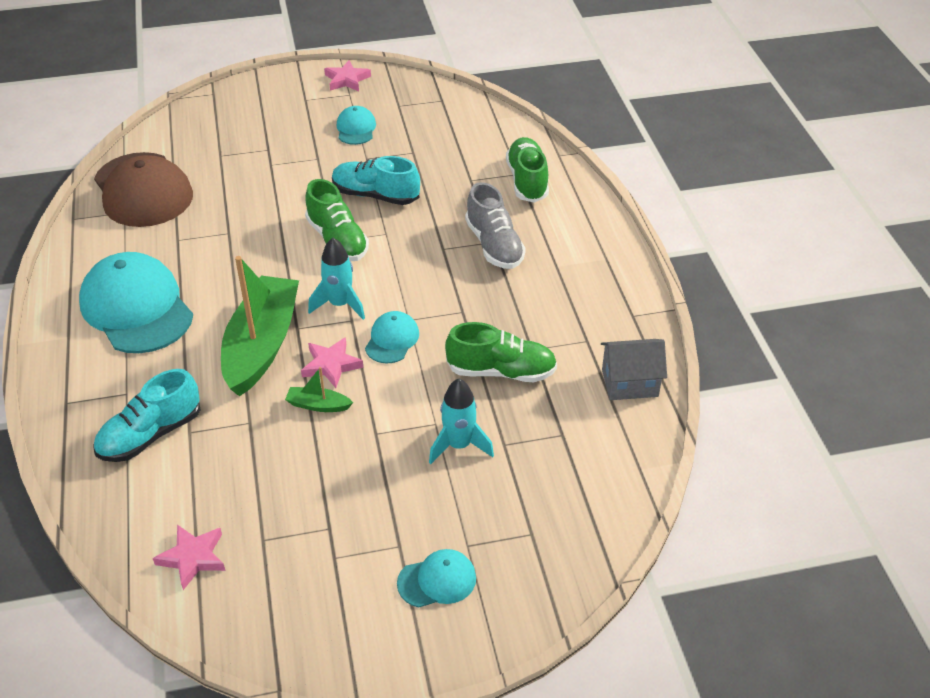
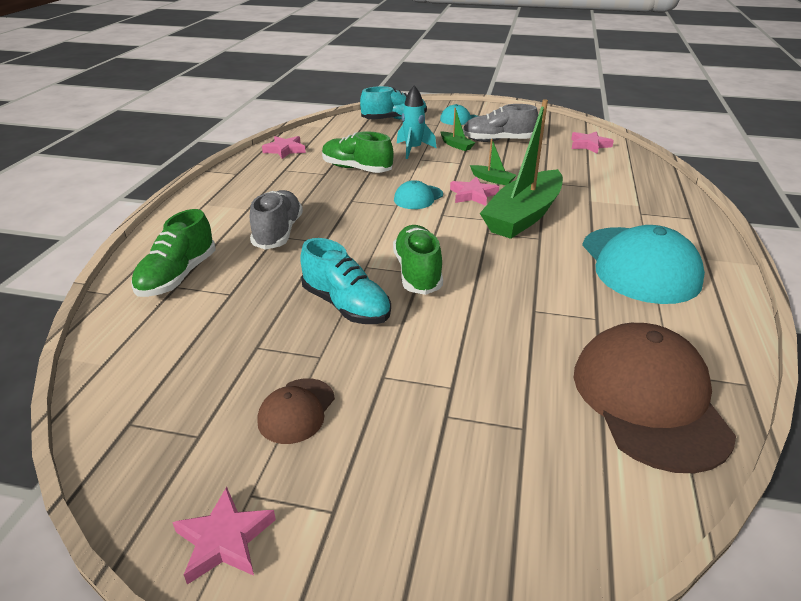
camera: 155 degrees left, 10 degrees down
turquoise shoe [93,369,201,462] -> turquoise shoe moved to [360,86,427,120]
turquoise rocket [308,238,365,320] -> none
turquoise cap [337,106,376,145] -> brown cap [257,378,335,444]
grey house [601,339,667,400] -> pink star [262,136,306,159]
none -> green boat [440,108,476,151]
none -> grey shoe [463,104,538,142]

